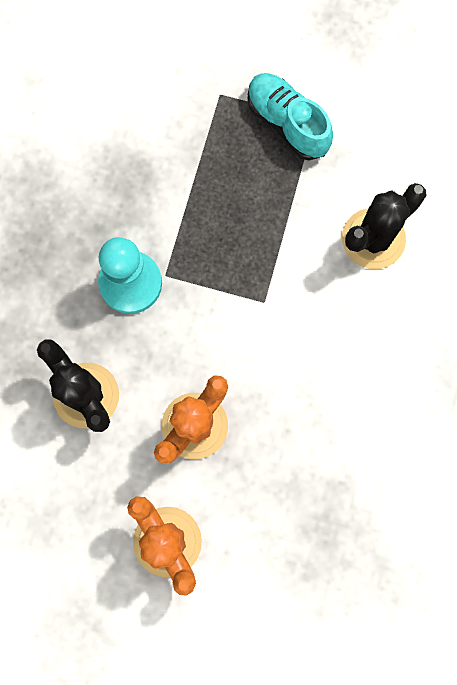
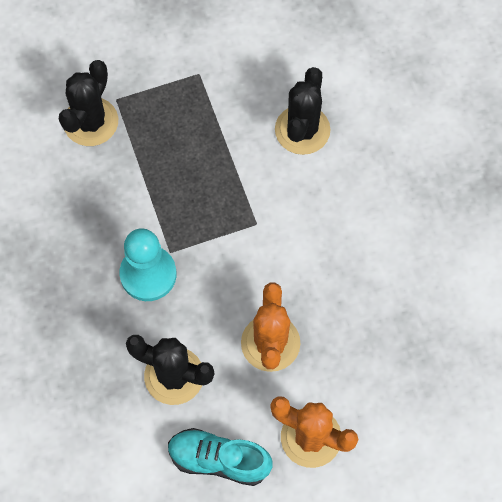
camera: 35 degrees left, 10 degrees down
turquoise shoe [247,73,333,160] -> turquoise shoe moved to [168,428,273,486]
none -> black cactus [59,60,118,146]

